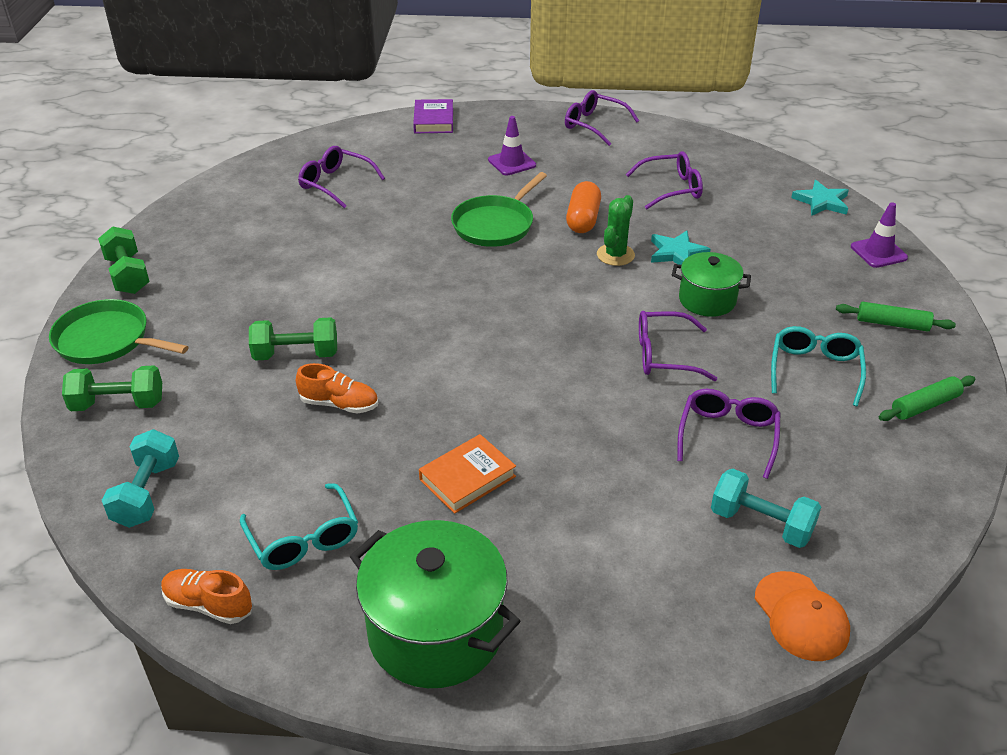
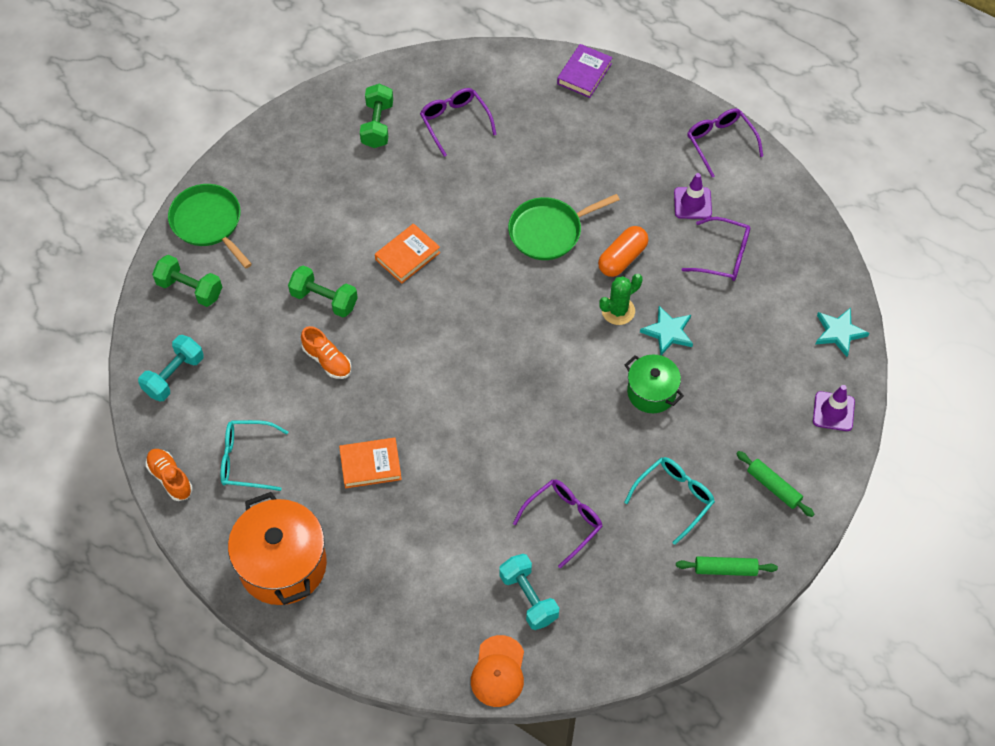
camera: 30 degrees right, 20 degrees up
green dumbbell [98,226,150,294] -> green dumbbell moved to [360,84,393,148]
turquoise glasses [240,483,358,570] -> turquoise glasses turned 90 degrees clockwise [221,420,288,491]
green pot [350,520,520,688] -> orange pot [228,492,327,605]
purple traffic cone [488,116,536,175] -> purple traffic cone moved to [674,173,712,219]
purple glasses [639,311,717,381] -> none
none -> orange book [375,223,440,284]

